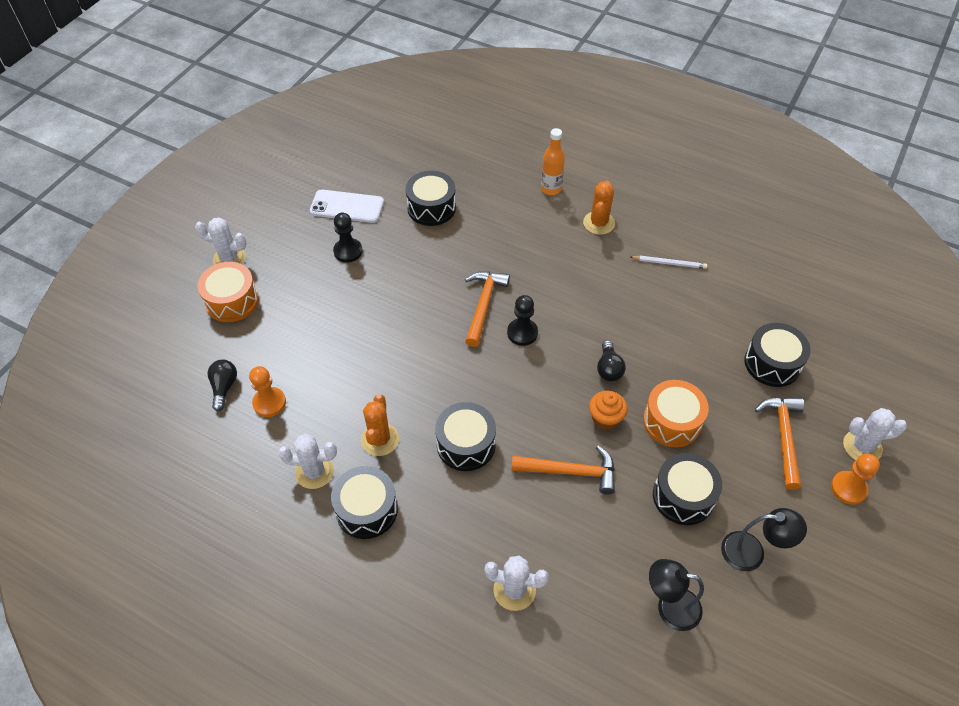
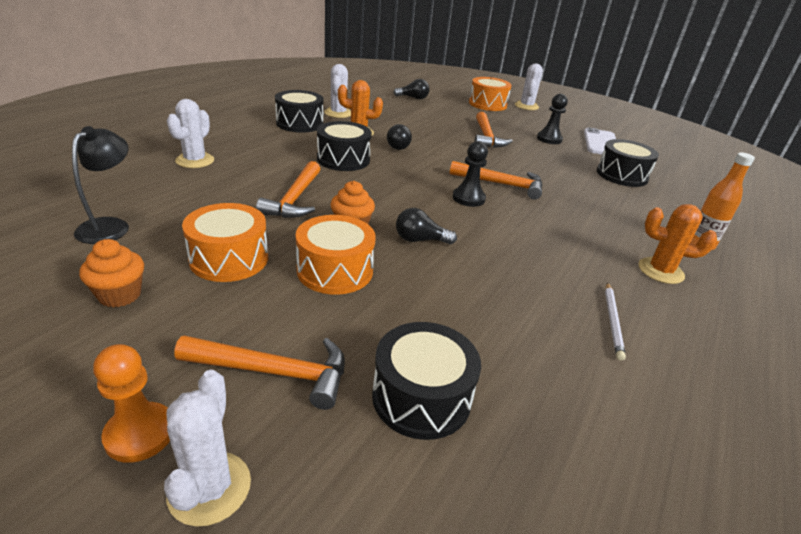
camera: 90 degrees right, 20 degrees down
orange pawn [249,366,286,417] -> none
black drum [653,453,722,525] -> orange drum [182,203,268,282]
black lamp [721,508,807,571] -> orange cupcake [79,239,144,308]
none -> black light bulb [387,124,412,150]
none -> orange hammer [474,112,512,148]

